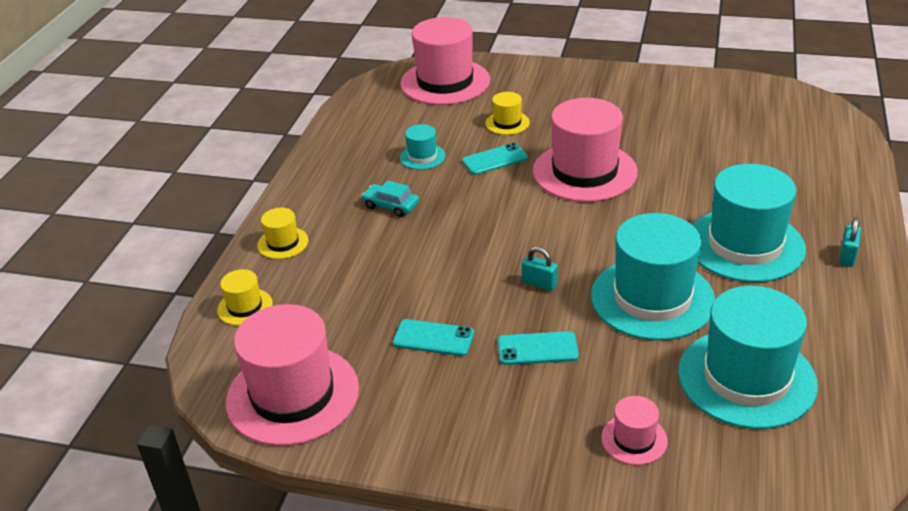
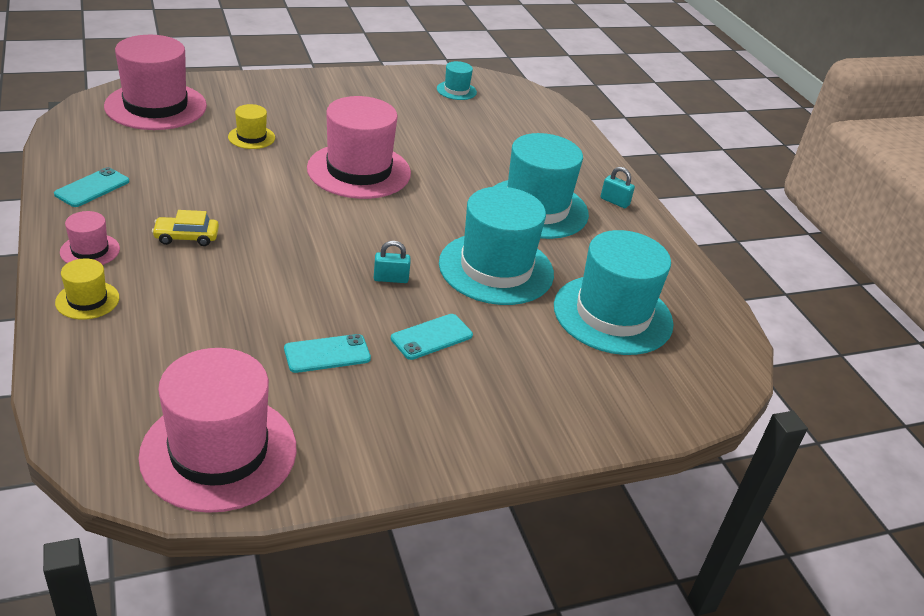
camera: 40 degrees left, 0 degrees up
yellow hat [217,269,273,326] -> none
turquoise car [361,180,419,217] -> yellow car [152,210,219,246]
turquoise hat [400,124,445,170] -> turquoise hat moved to [437,61,477,100]
turquoise phone [462,143,528,175] -> turquoise phone moved to [54,167,129,207]
pink hat [601,396,668,465] -> pink hat moved to [60,211,120,265]
turquoise padlock [839,217,861,266] -> turquoise padlock turned 45 degrees counterclockwise [600,167,635,208]

